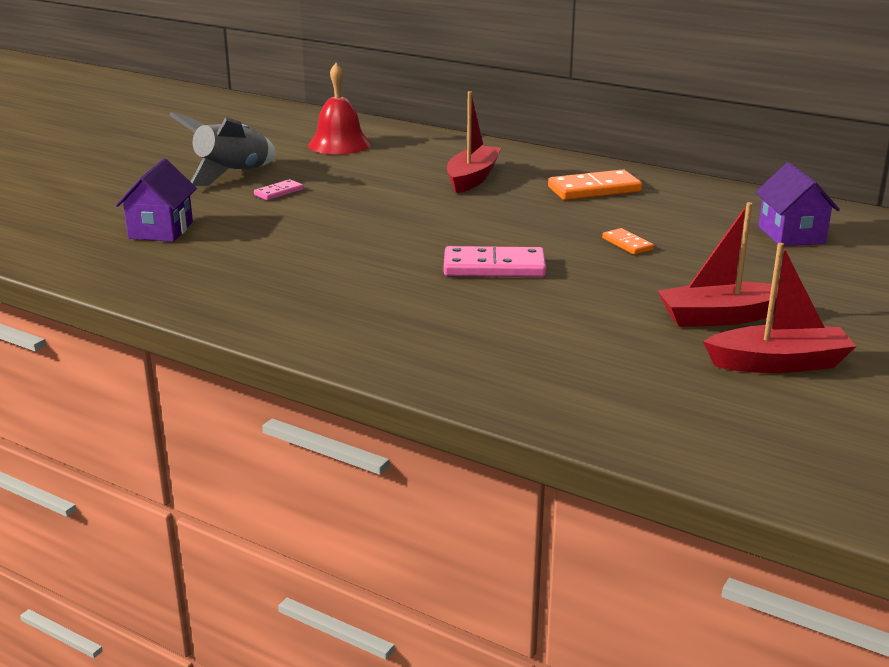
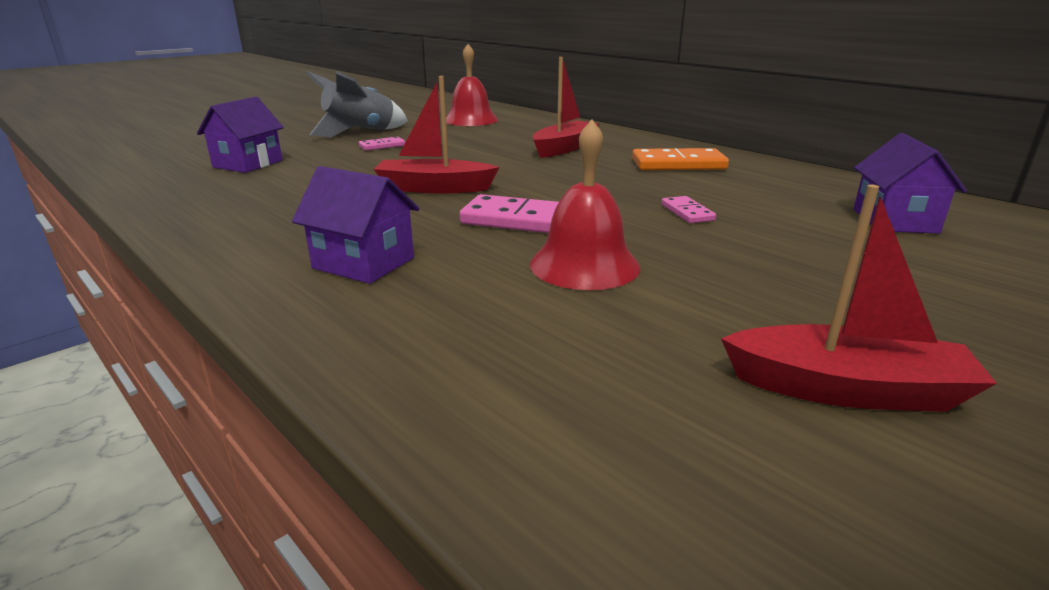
camera: 15 degrees right, 0 degrees up
orange domino [602,228,654,255] -> pink domino [662,196,716,223]
red boat [658,202,779,327] -> red boat moved to [374,76,499,193]
none -> purple house [292,166,420,284]
none -> red bell [530,120,640,290]

